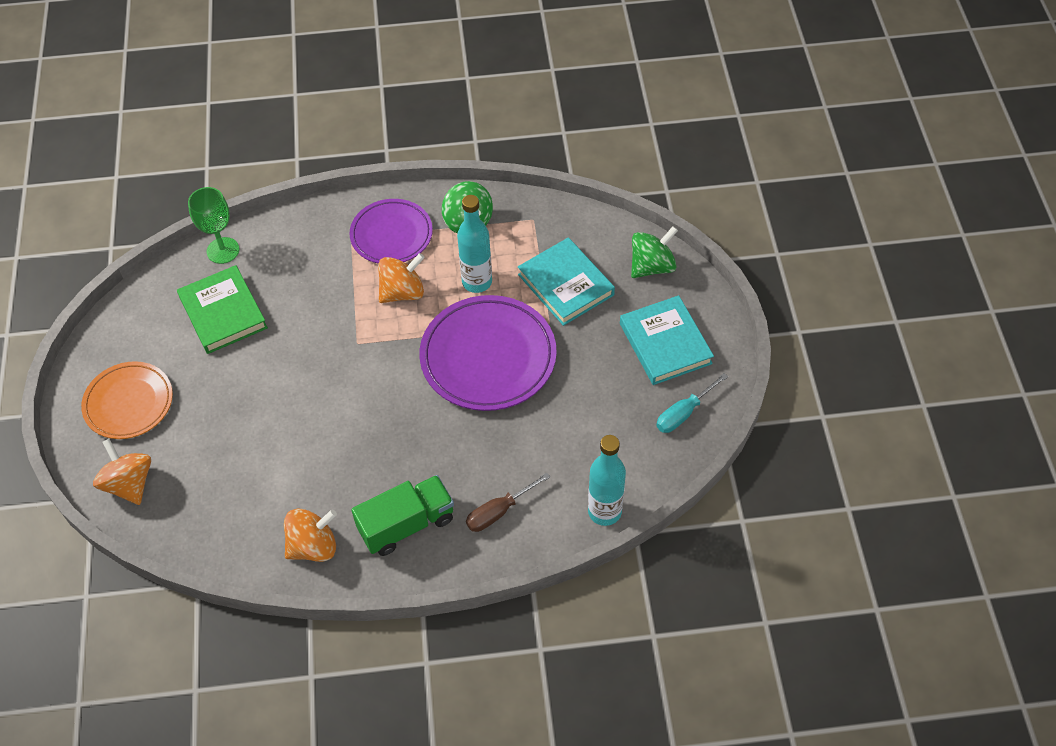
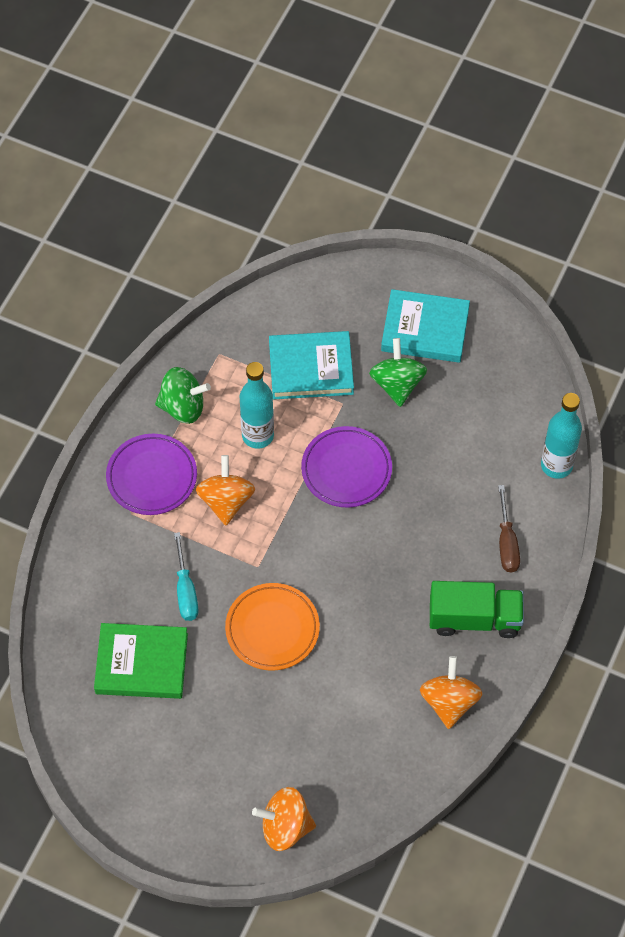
camera: 60 degrees left, 5 degrees up
orange plate [81,361,173,439] -> orange plate moved to [225,583,320,671]
green goblet [188,187,239,264] -> none
green truck [351,475,454,556] -> green truck turned 90 degrees clockwise [430,581,524,638]
purple plate [419,295,557,411] -> purple plate [301,426,392,508], size x0.65
green spinning top [631,226,678,278] -> green spinning top moved to [369,338,427,407]
turquoise screwdriver [656,373,728,433] -> turquoise screwdriver moved to [174,532,199,621]

